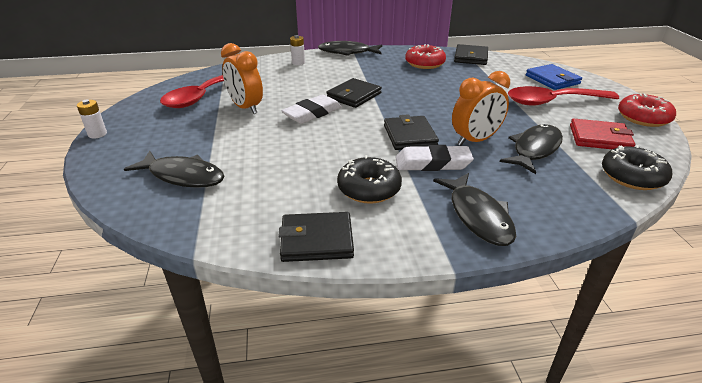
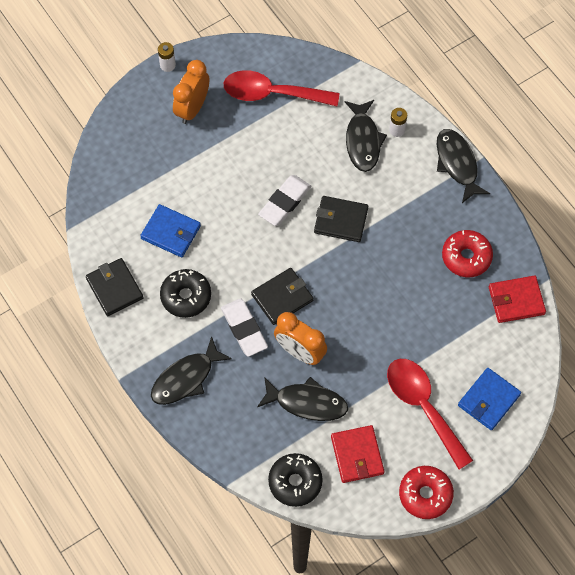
camera: 65 degrees right, 30 degrees up
black fish [124,151,225,188] -> black fish moved to [345,100,387,172]
orange clock [221,43,263,114] -> orange clock moved to [173,60,209,124]
white eraser [281,94,342,124] -> white eraser turned 75 degrees counterclockwise [258,175,311,226]
black wallet [454,44,488,65] -> red wallet [489,276,546,323]
none -> blue wallet [140,204,201,257]

